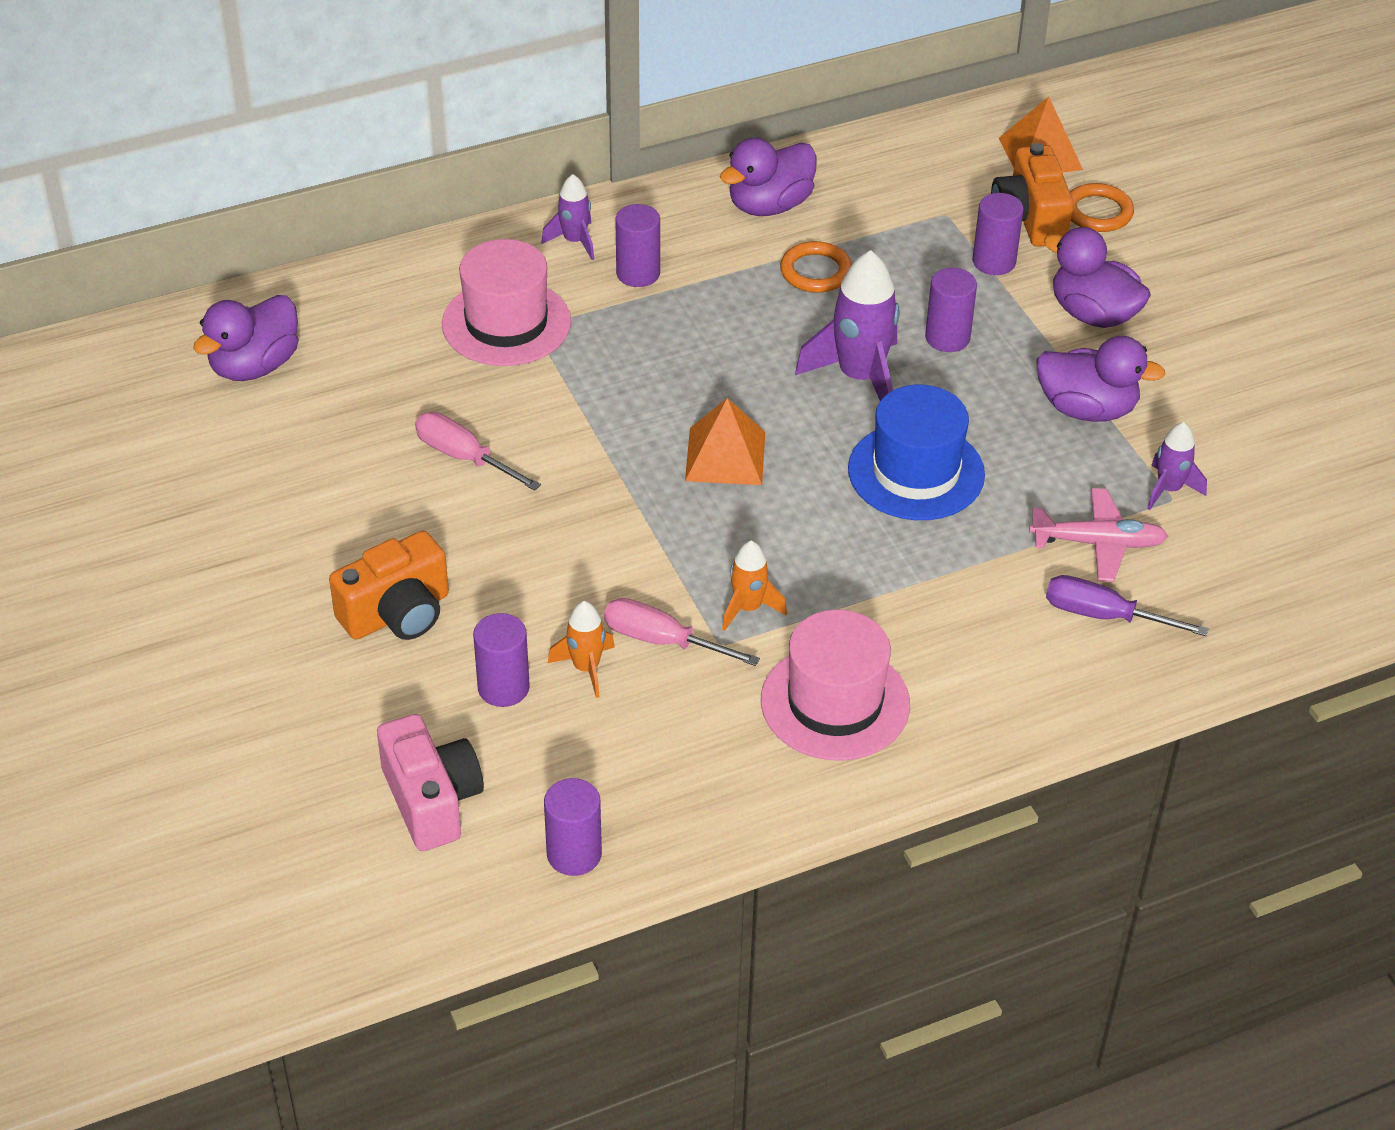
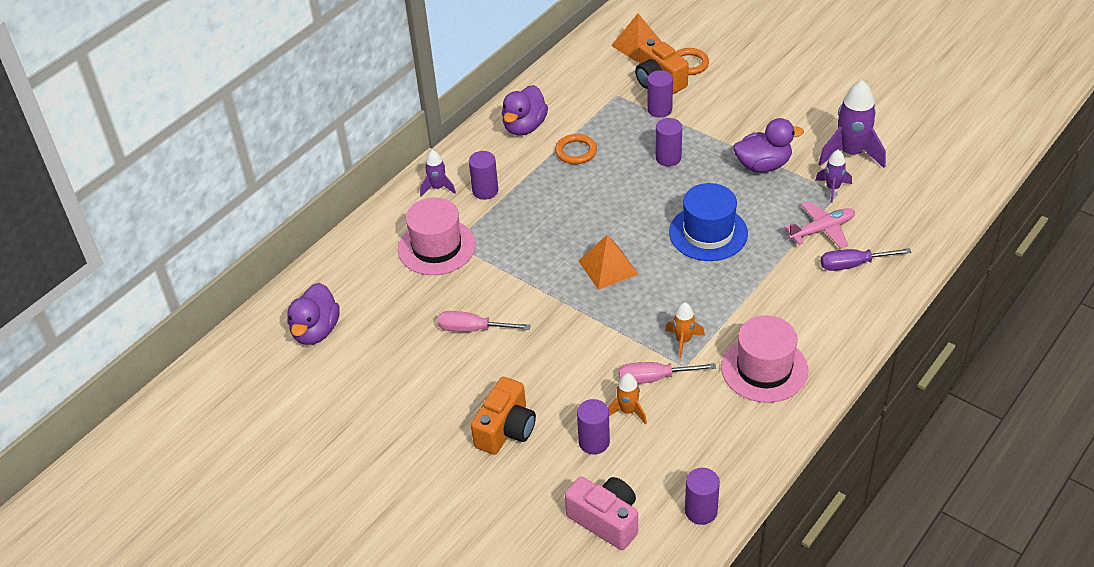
camera: 25 degrees left, 0 degrees up
purple rocket [795,250,899,401] -> purple rocket moved to [819,80,886,168]
purple duck [1044,227,1151,328] -> none

